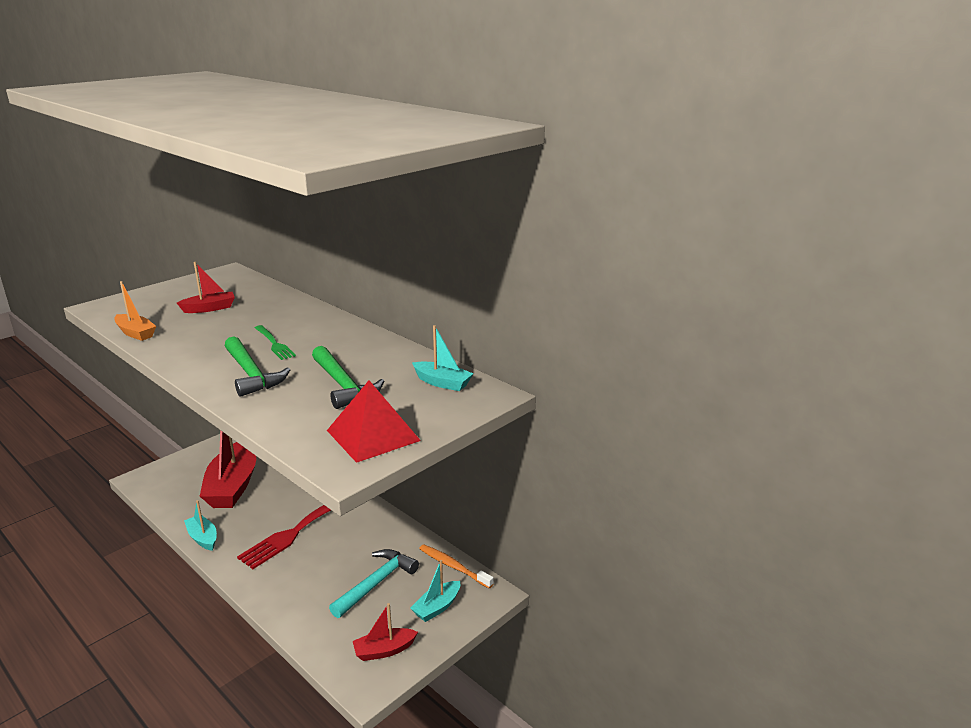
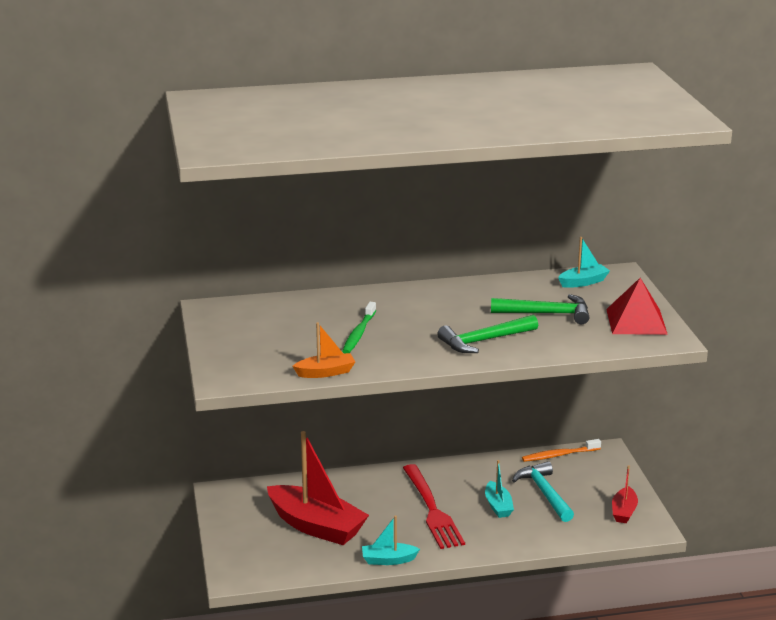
camera: 55 degrees left, 0 degrees up
red boat [177,262,235,313] -> none
green hammer [225,336,290,397] -> green hammer turned 150 degrees clockwise [437,315,538,353]
green fork [255,325,296,360] -> none
turquoise boat [410,560,460,622] -> turquoise boat moved to [485,460,514,518]
none -> green toothbrush [342,302,376,353]

